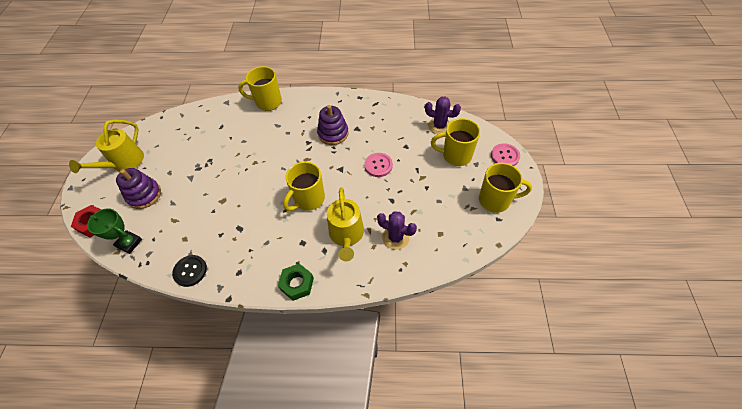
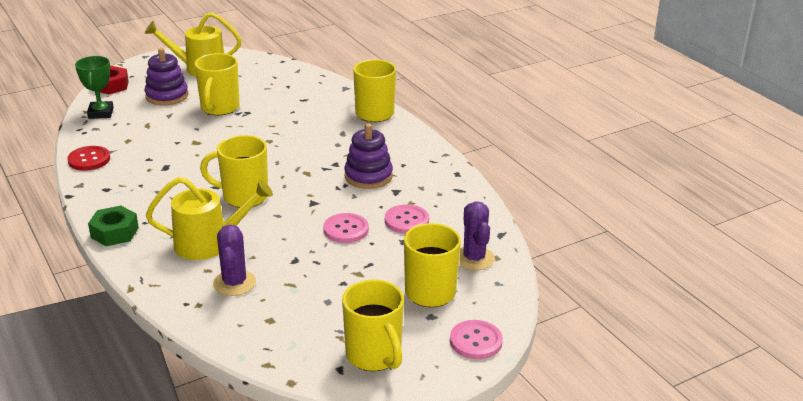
camera: 55 degrees right, 25 degrees down
black button [172,255,207,287] -> red button [67,146,110,171]
yellow watering can [327,188,364,261] -> yellow watering can turned 150 degrees counterclockwise [146,177,273,260]
none -> yellow mug [195,53,240,115]
none -> pink button [385,204,429,234]

